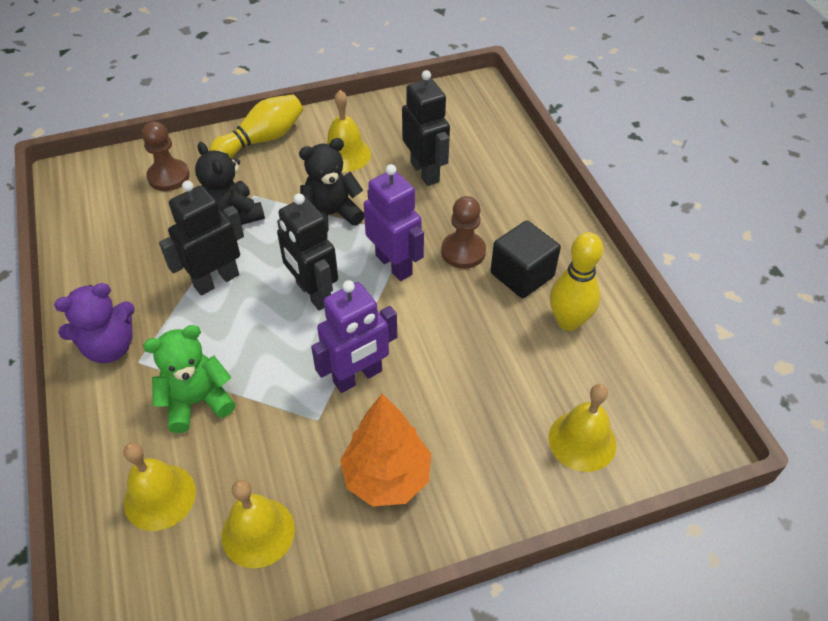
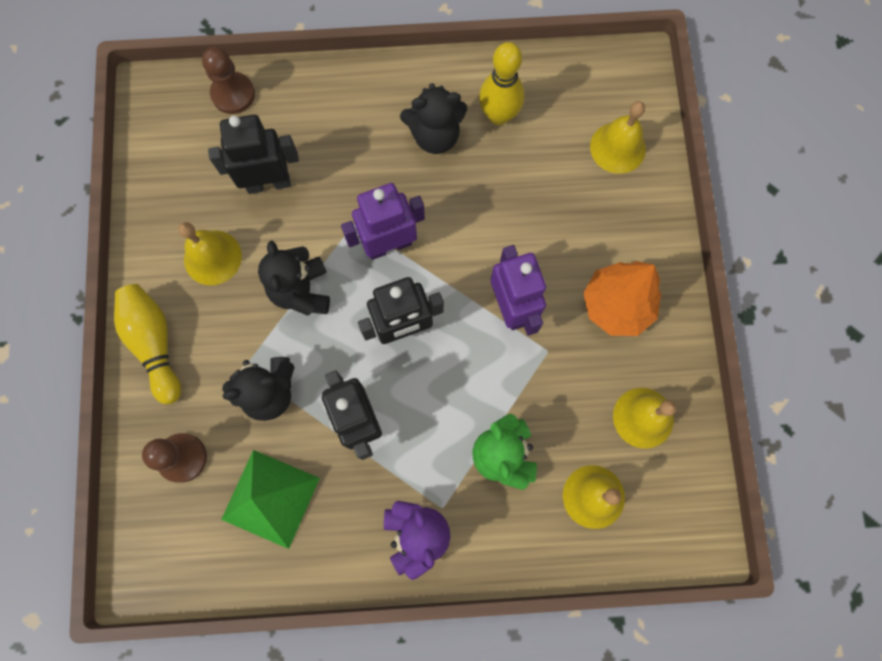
camera: 75 degrees left, 25 degrees up
brown pawn [441,196,486,269] -> brown pawn moved to [202,47,255,114]
black cube [490,220,561,298] -> black teddy bear [400,83,467,154]
none -> green pyramid [221,450,320,549]

